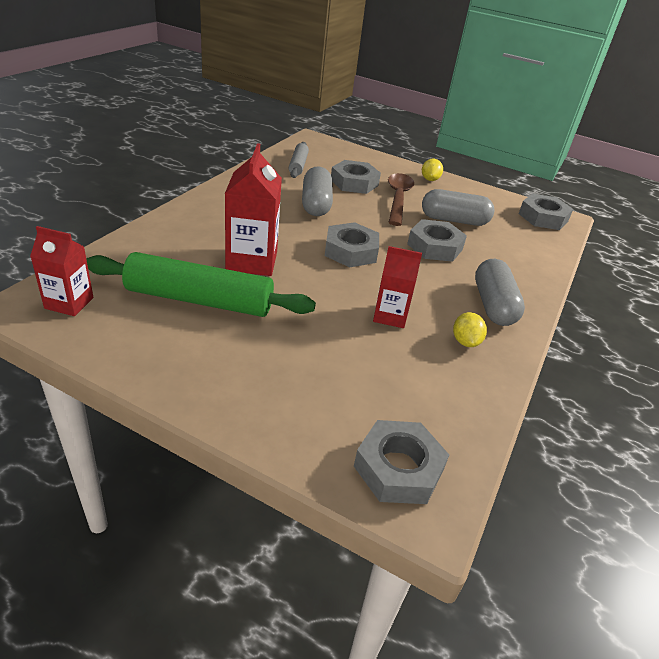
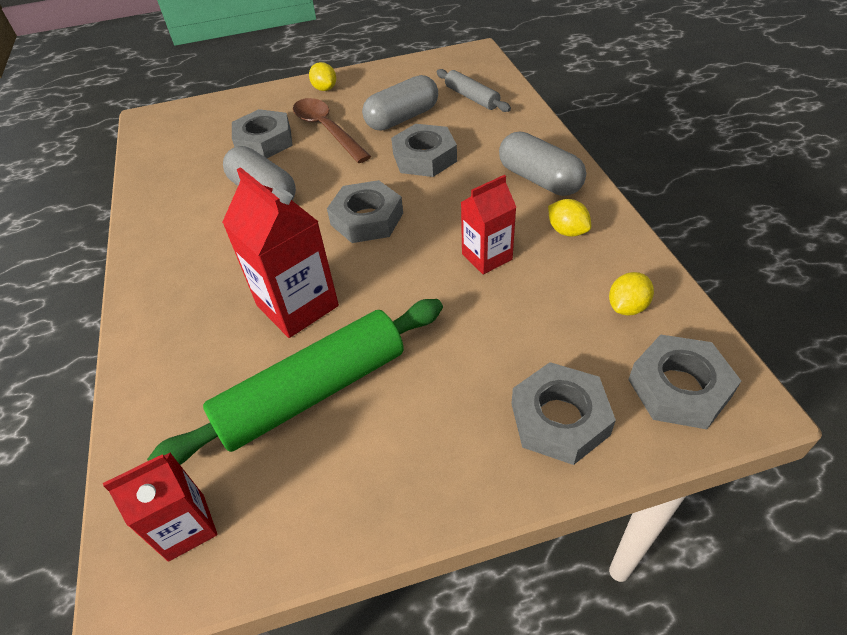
camera: 35 degrees left, 10 degrees up
grey rolling pin [289,142,309,178] -> grey rolling pin moved to [437,69,511,112]
grey nut [519,193,573,230] -> grey nut moved to [511,362,616,465]
none -> yellow lemon [609,272,654,316]

